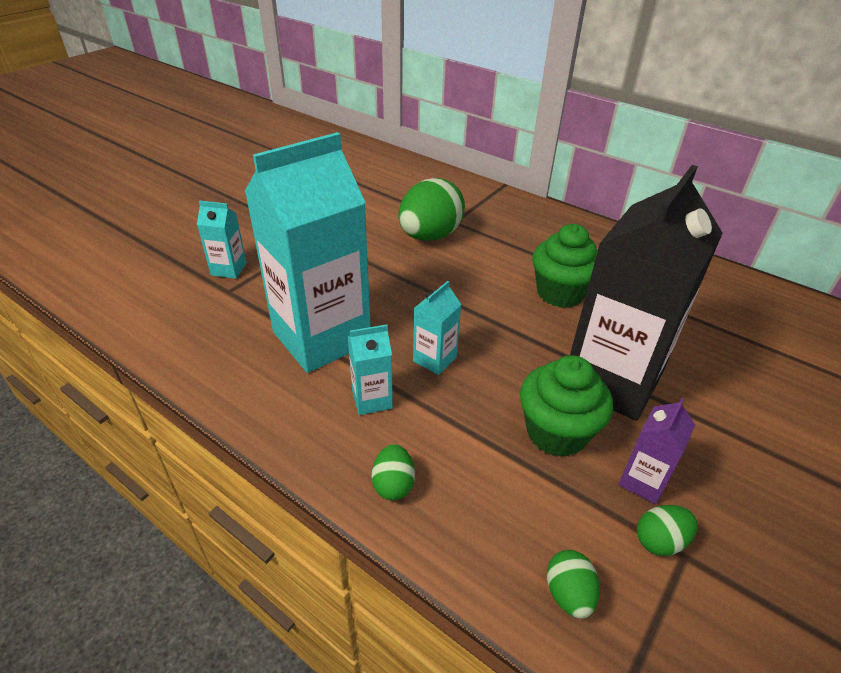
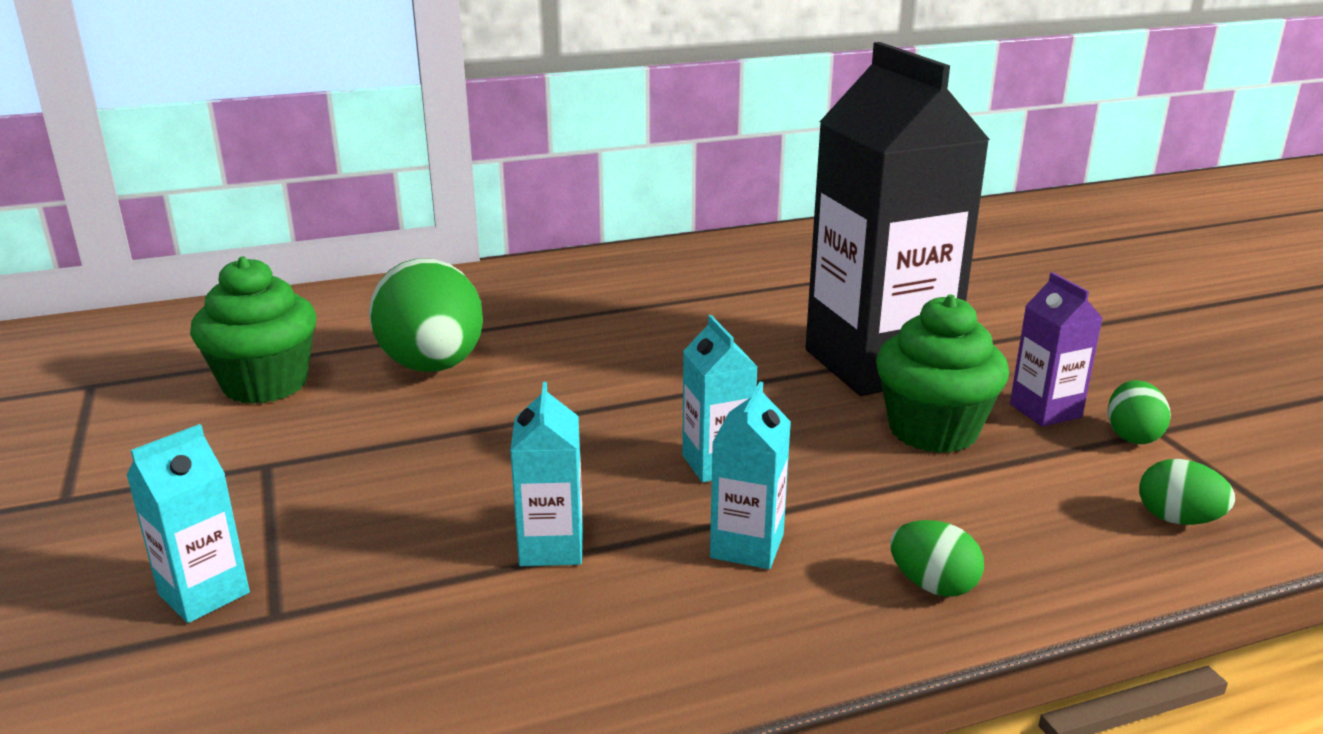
camera: 55 degrees left, 15 degrees down
turquoise carton [245,132,371,373] -> turquoise carton [510,382,583,566], size x0.42
green cupcake [532,224,598,308] -> green cupcake moved to [190,256,317,404]

